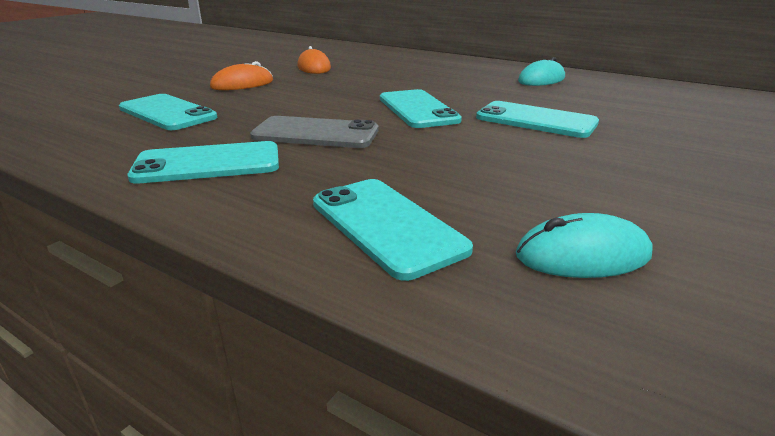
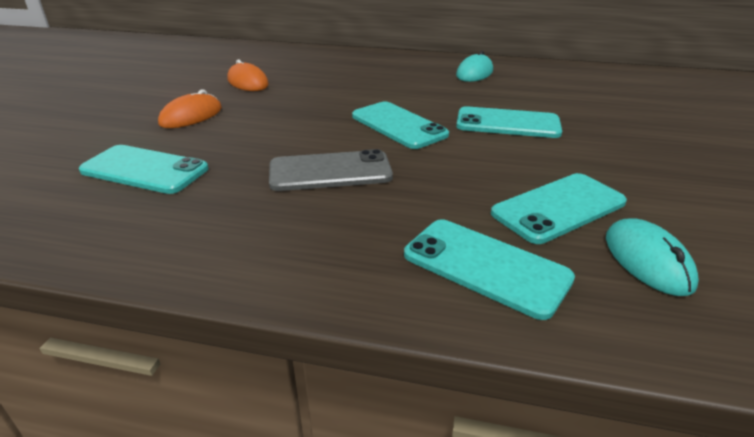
camera: 20 degrees left, 5 degrees up
turquoise phone [127,141,279,184] -> turquoise phone moved to [491,173,627,244]
turquoise mouse [516,213,653,278] -> turquoise mouse turned 75 degrees counterclockwise [606,218,699,296]

